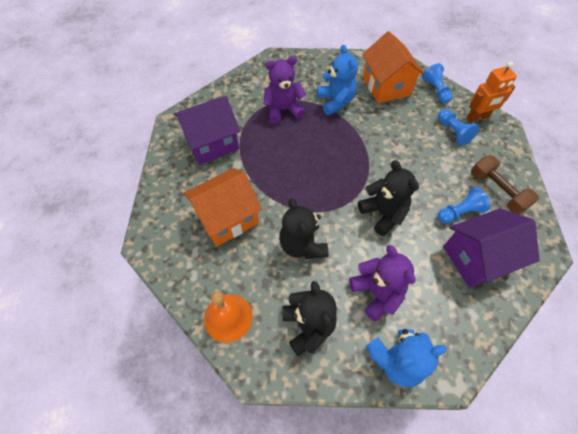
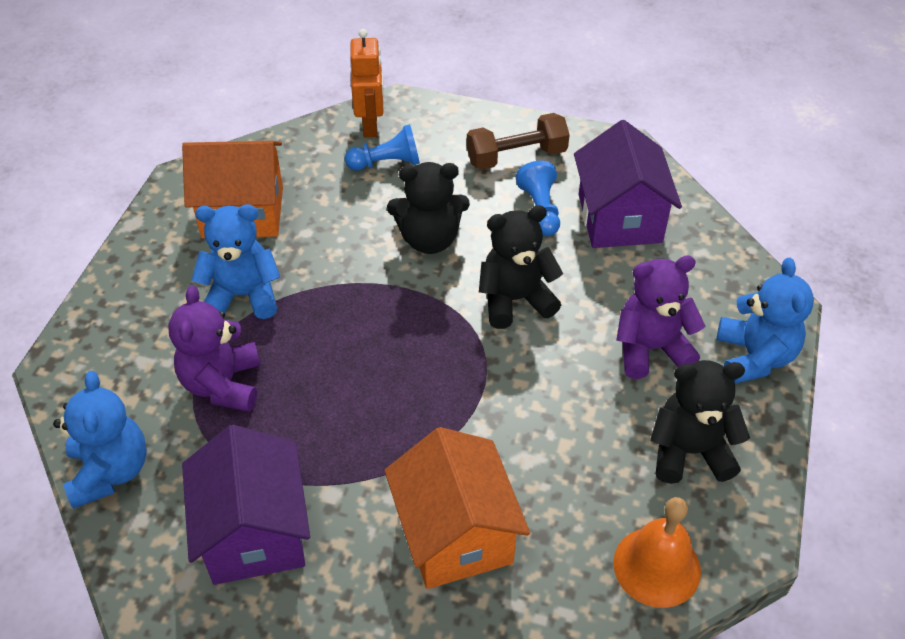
camera: 75 degrees left, 10 degrees down
black teddy bear [279,198,328,259] -> black teddy bear moved to [387,162,470,254]
blue pawn [422,64,453,104] -> none
none -> blue teddy bear [53,371,147,509]

